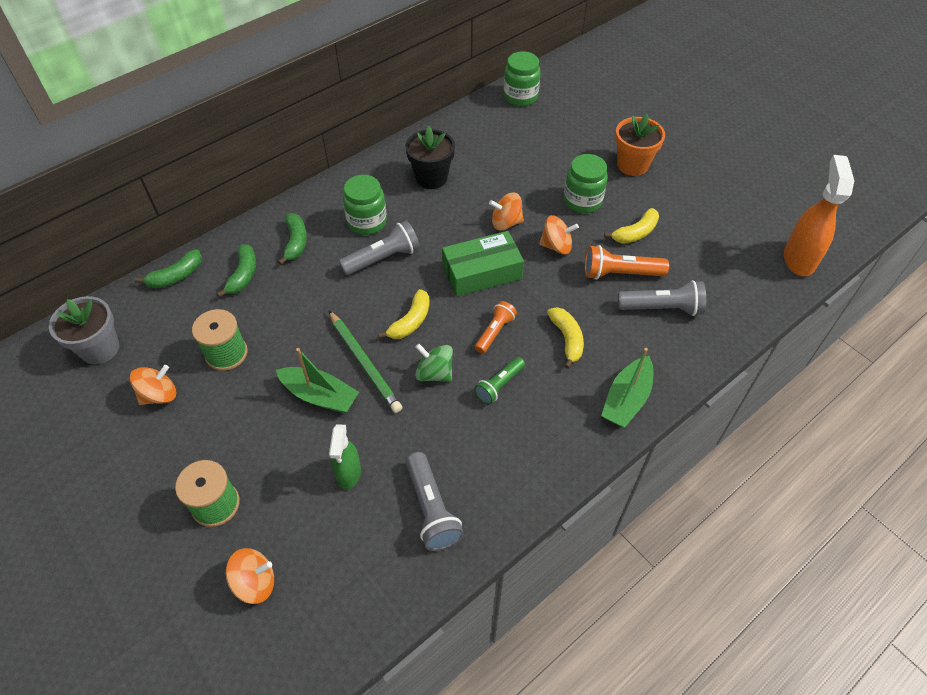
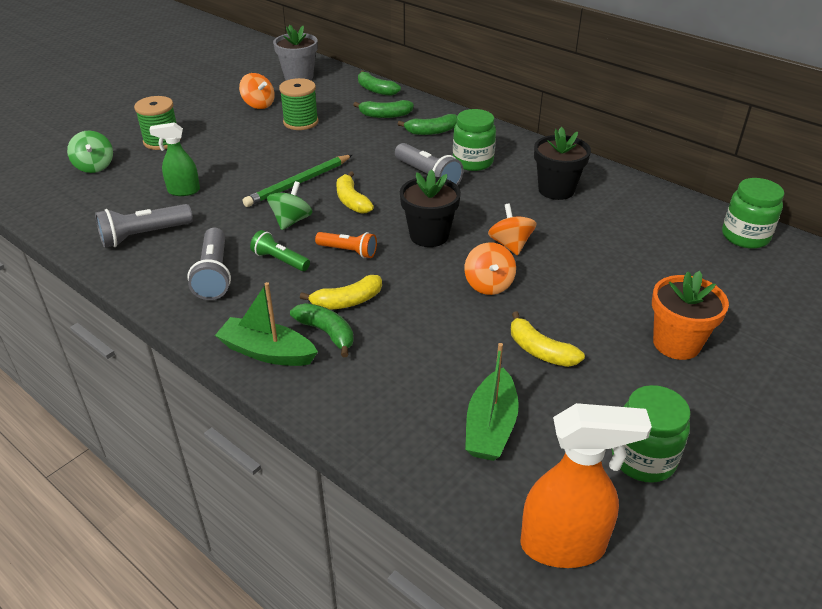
camera: 80 degrees right, 15 degrees down
orange spinning top [226,548,274,604] -> green spinning top [67,131,113,173]
green boat [276,348,359,413] -> green boat moved to [465,343,519,461]
yellow banana [378,289,430,339] -> yellow banana turned 45 degrees clockwise [336,171,374,214]
green box [442,231,524,297] -> black flower pot [400,169,461,247]
green jar [564,154,608,213] -> green jar moved to [612,385,691,483]
orange flashlight [585,245,669,280] -> none
grey flashlight [618,280,706,316] -> grey flashlight moved to [187,228,231,300]
none -> green banana [290,303,354,357]

